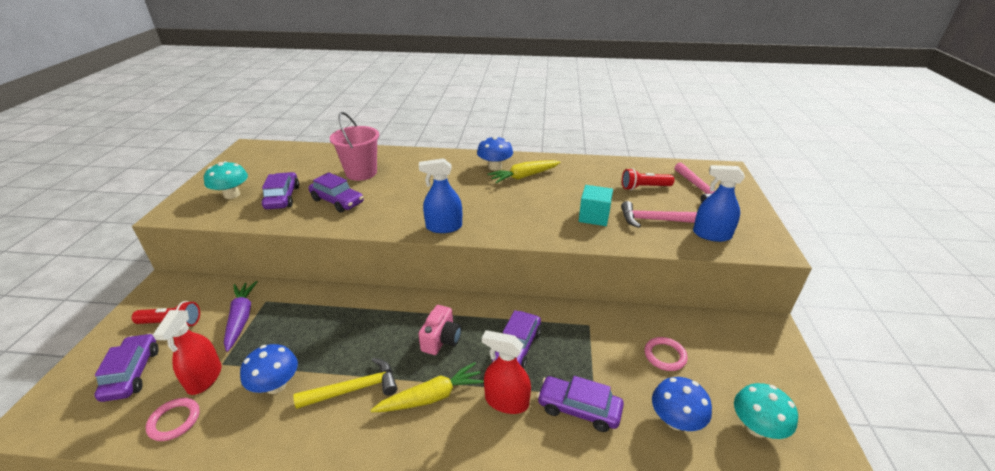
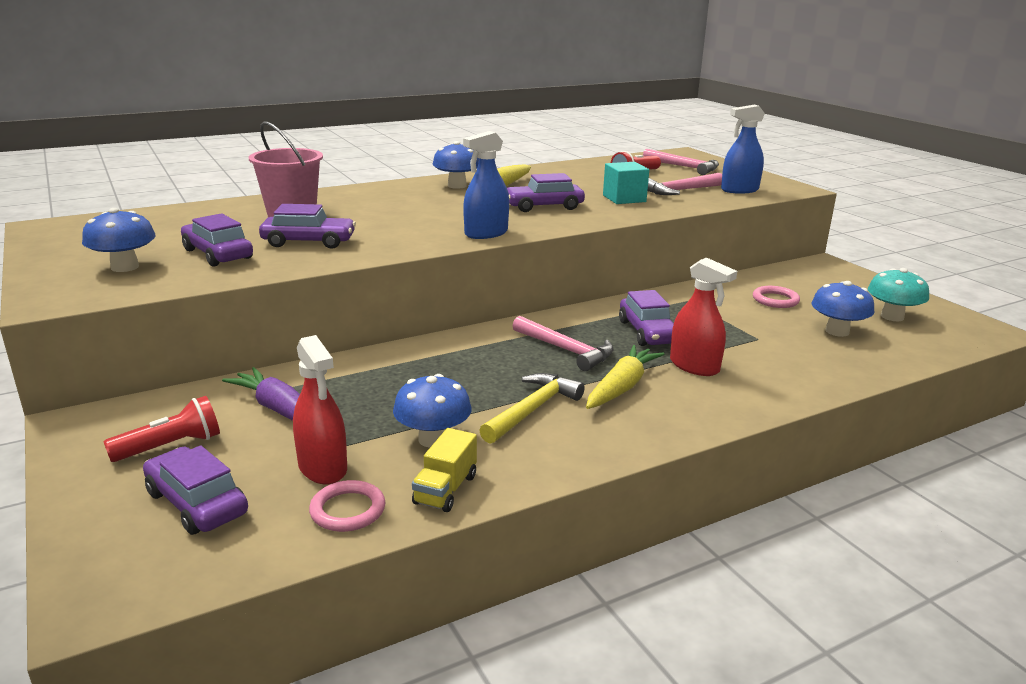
camera: 35 degrees left, 10 degrees down
turquoise mushroom [204,161,248,199] -> blue mushroom [82,208,156,272]
pink camera [418,305,461,355] -> pink hammer [513,316,614,371]
red spray bottle [482,330,531,414] -> red spray bottle turned 120 degrees counterclockwise [670,257,737,376]
purple car [537,376,624,432] -> purple car moved to [507,173,585,212]
none -> yellow truck [412,428,477,512]

